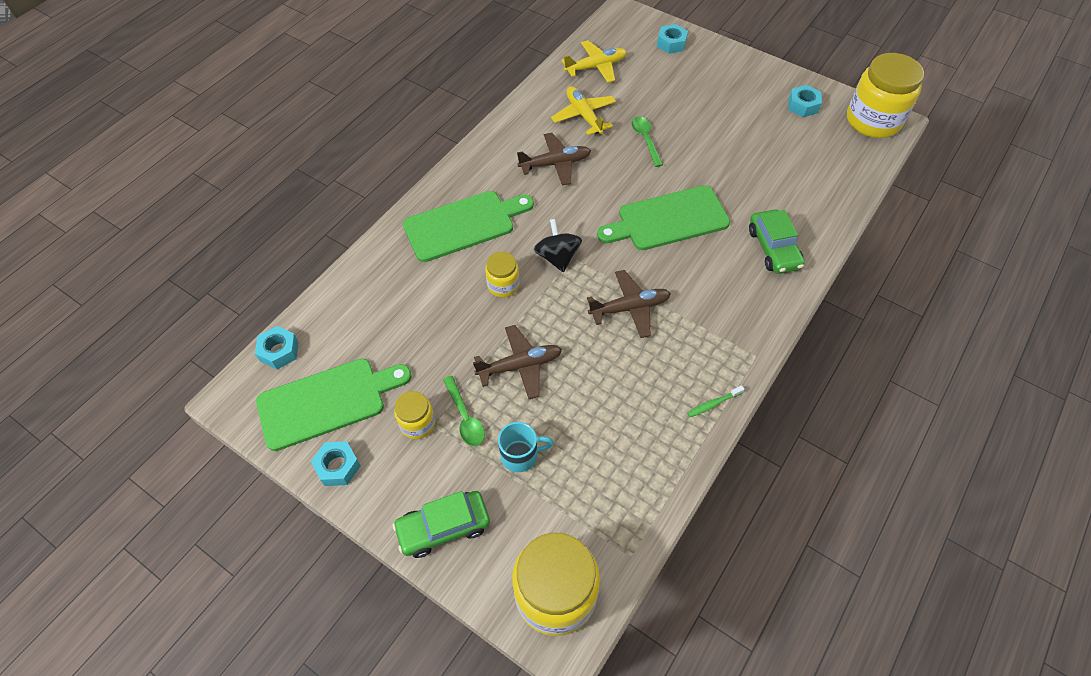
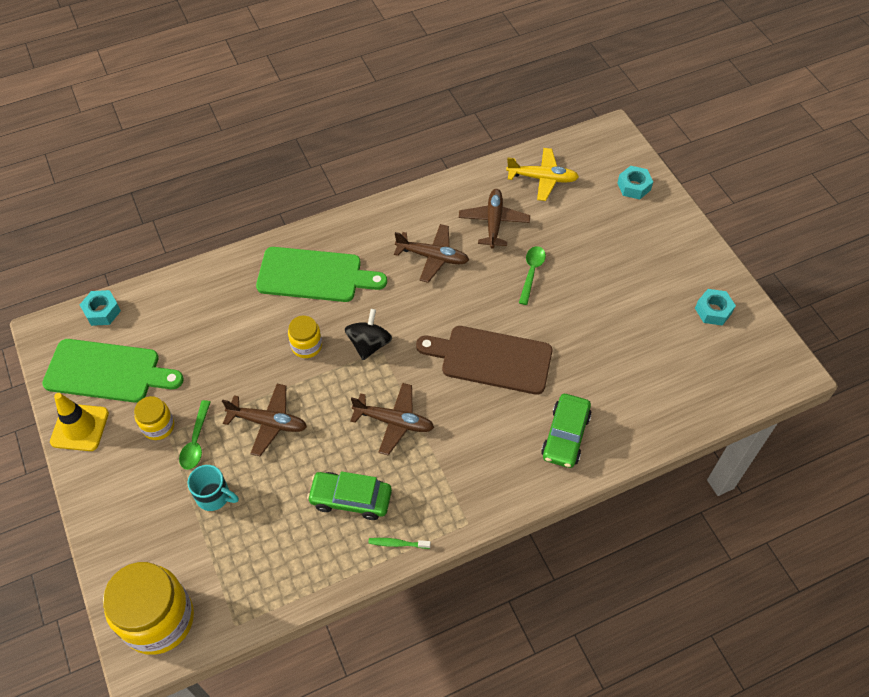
camera: 30 degrees right, 0 degrees up
turquoise nut [311,441,361,486] -> yellow traffic cone [50,393,109,451]
green car [393,491,490,558] -> green car moved to [307,471,392,520]
yellow plane [551,86,616,135] -> brown plane [459,189,530,248]
green cutting board [597,185,730,250] -> brown cutting board [416,326,553,395]
yellow jar [847,53,924,138] -> none

